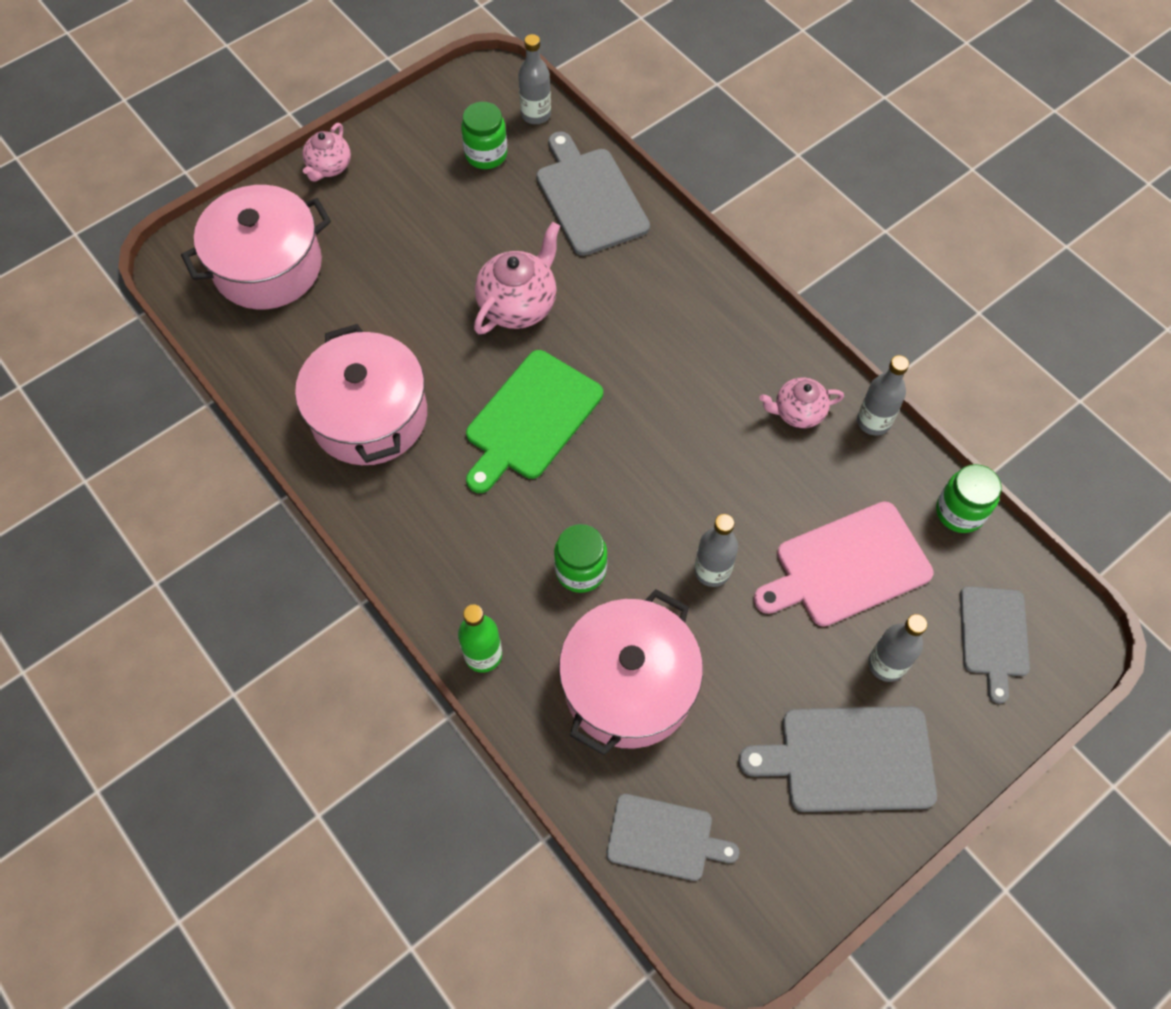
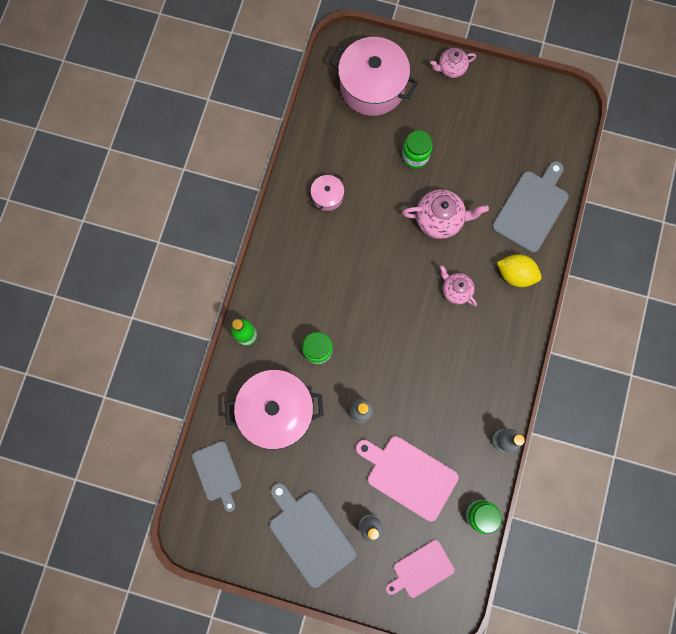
camera: 55 degrees right, 15 degrees up
pink pot [295,324,427,465] -> pink pot [311,173,344,211], size x0.47
green jar [461,102,507,169] -> green jar moved to [402,130,432,169]
green cutting board [466,350,603,493] -> none
grey bottle [518,34,551,124] -> none
pink teapot [759,377,844,428] -> pink teapot moved to [440,265,477,306]
grey cutting board [960,586,1030,704] -> pink cutting board [386,540,455,598]
none -> yellow lemon [497,254,542,287]

